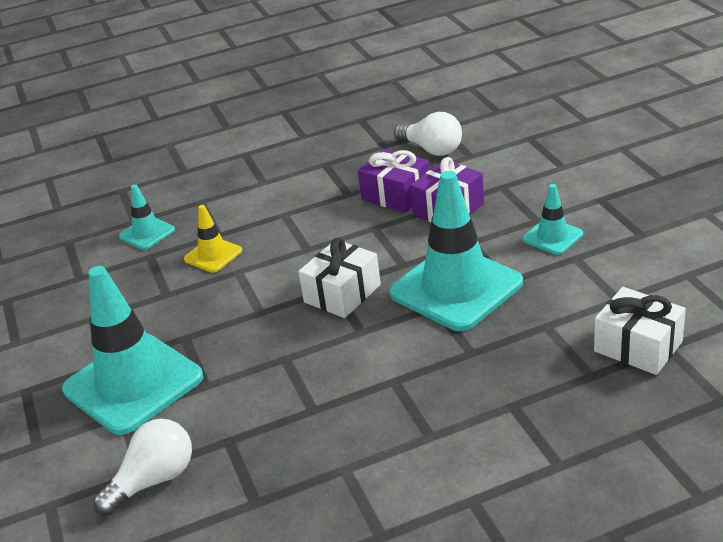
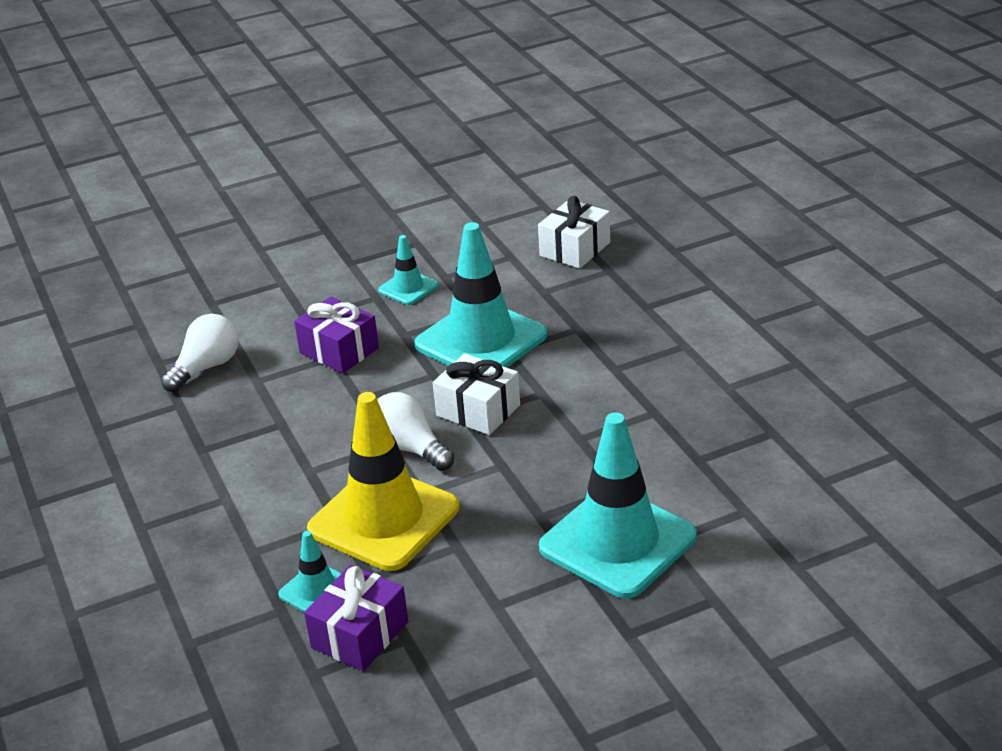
camera: 95 degrees left, 0 degrees up
white light bulb [93,419,192,516] -> white light bulb moved to [377,392,454,471]
yellow traffic cone [184,205,242,273] -> yellow traffic cone [307,392,459,571], size x2.09
purple gift [358,149,429,213] -> purple gift moved to [304,565,408,671]

